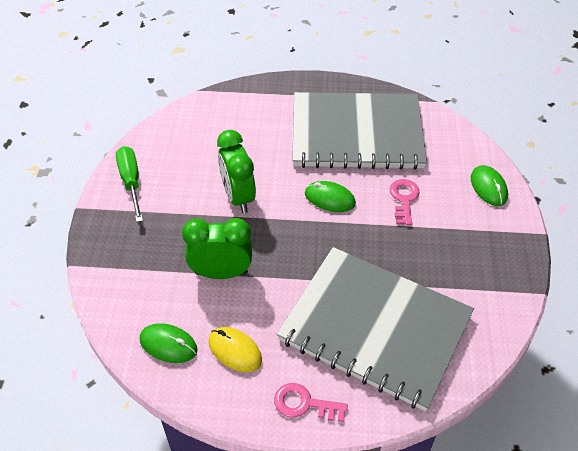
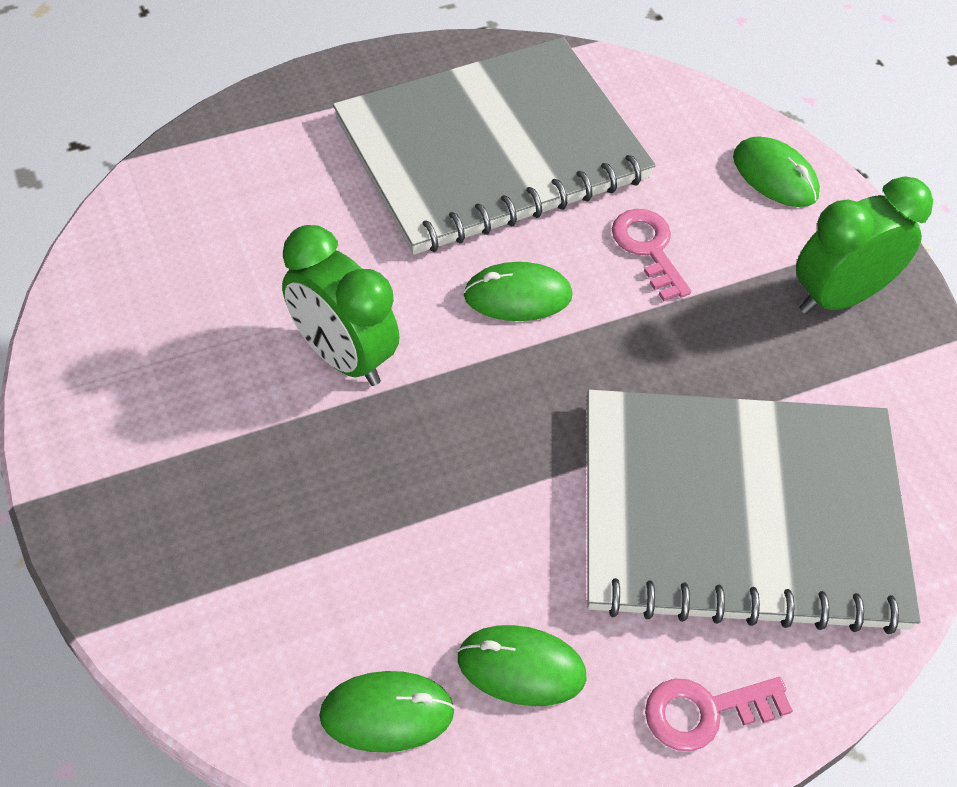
camera: 30 degrees left, 5 degrees up
green screwdriver [116,146,143,222] -> none
green clock [182,218,252,279] -> green clock moved to [796,176,933,314]
yellow mouse [209,327,262,372] -> green mouse [457,625,587,706]

